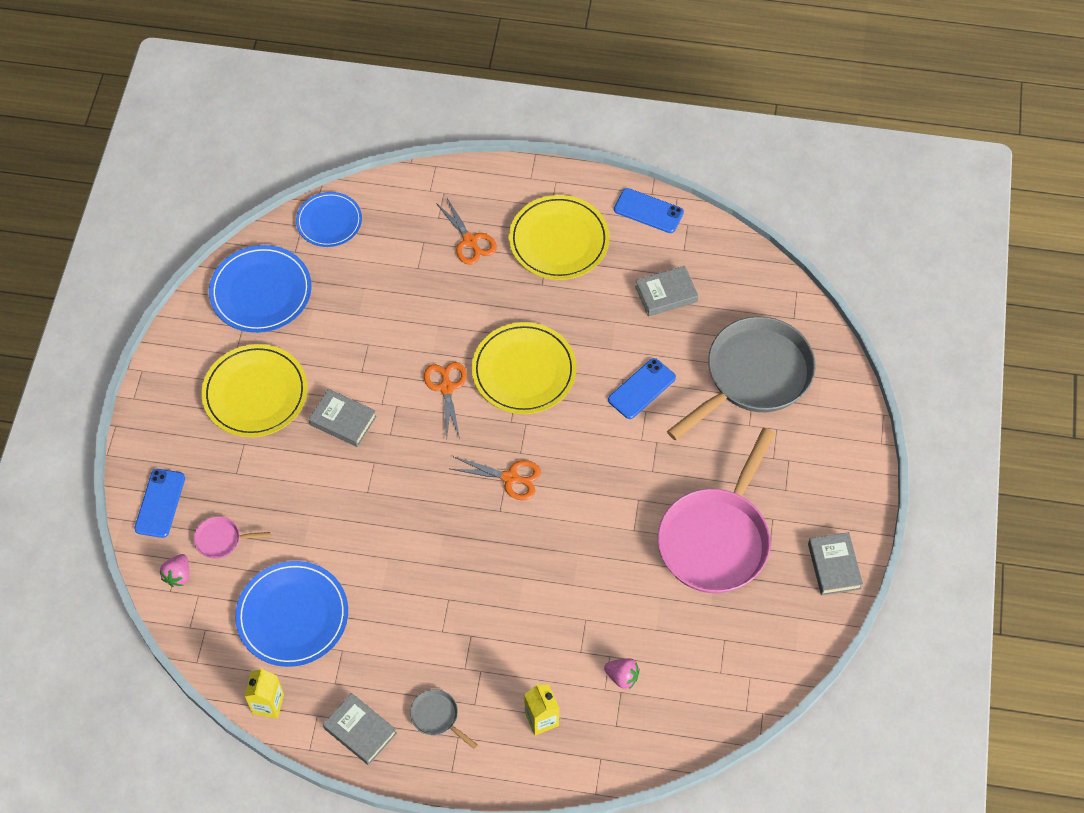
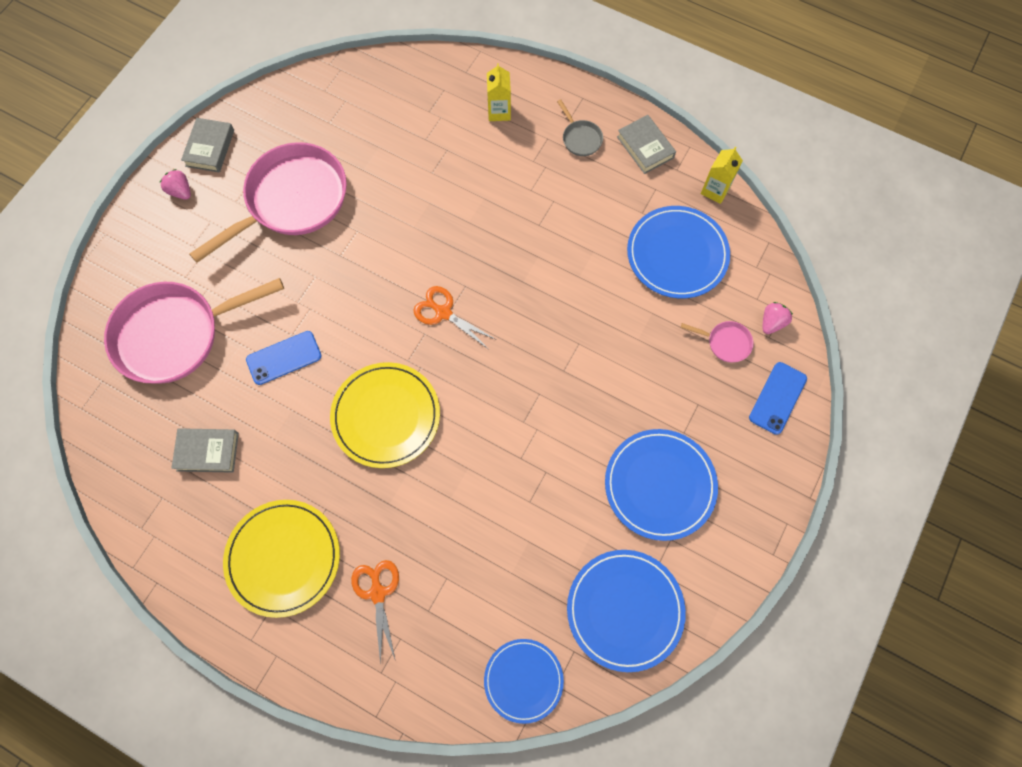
camera: 160 degrees left, 10 degrees up
yellow plate [202,344,308,437] -> blue plate [605,429,718,541]
grey book [309,389,377,447] -> none
orange scissors [424,362,467,439] -> none
pink strawberry [604,658,640,689] -> pink strawberry moved to [160,169,191,200]
blue phone [614,188,684,233] -> none
grey pan [667,316,816,440] -> pink pan [104,278,284,384]

